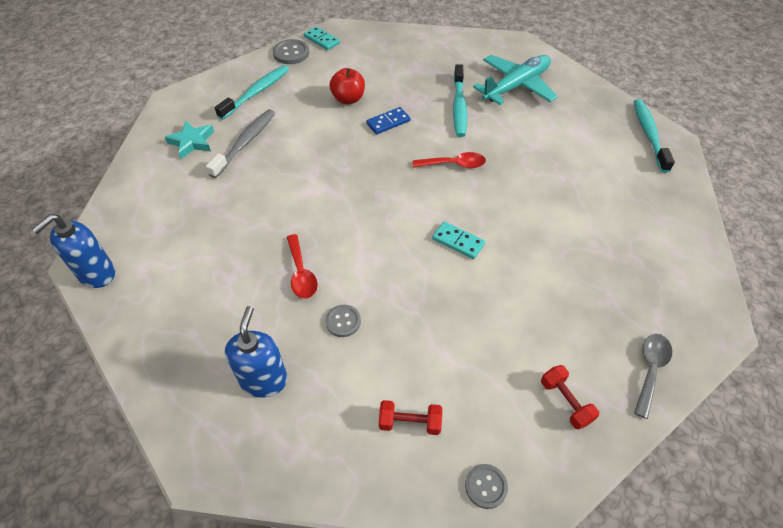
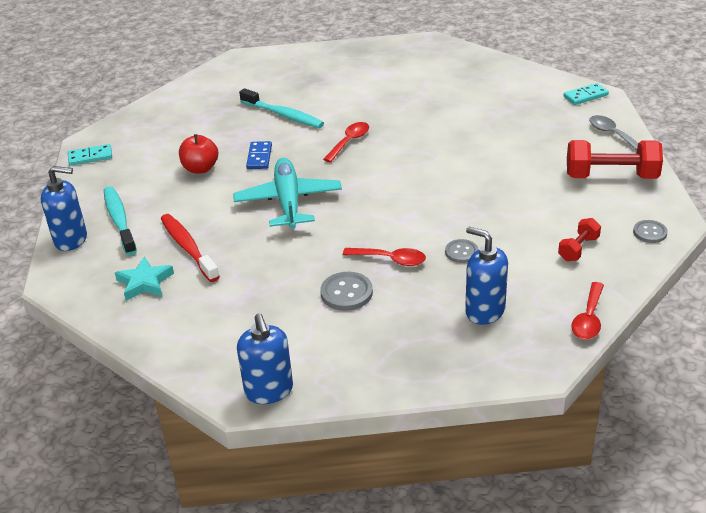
camera: 55 degrees left, 15 degrees down
grey toothbrush [206,109,275,178] -> red toothbrush [161,214,220,282]
grey button [273,39,309,64] -> grey button moved to [320,272,373,311]
turquoise domino [432,222,485,259] -> turquoise domino moved to [564,83,609,105]
turquoise plane [473,55,558,105] -> turquoise plane moved to [233,158,342,229]
red dumbbell [541,365,599,430] -> red dumbbell [567,140,663,179], size x1.87
turquoise toothbrush [634,99,675,173] -> none
none -> blue soap dispenser [41,166,87,251]
none -> red spoon [571,282,604,339]

